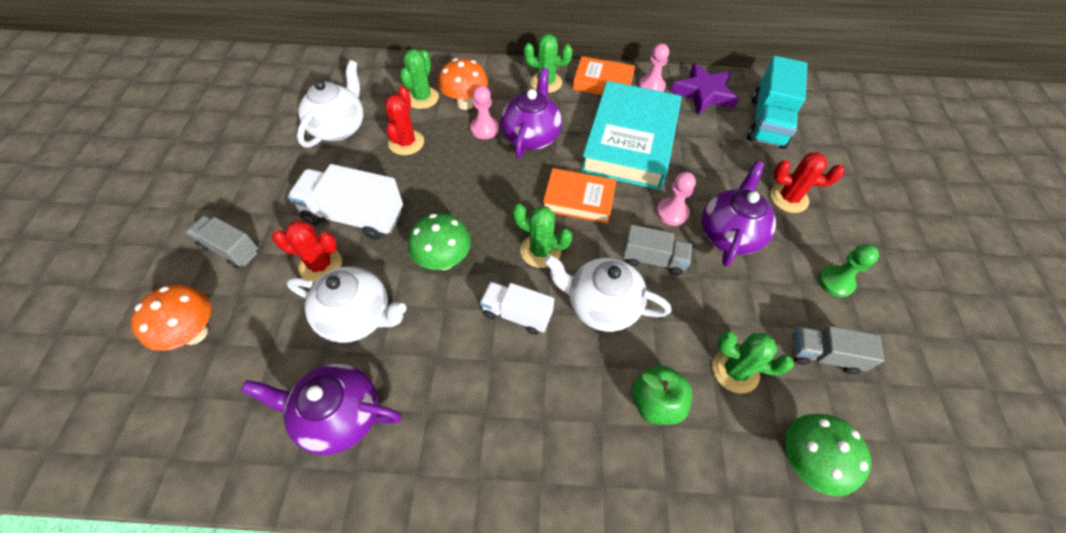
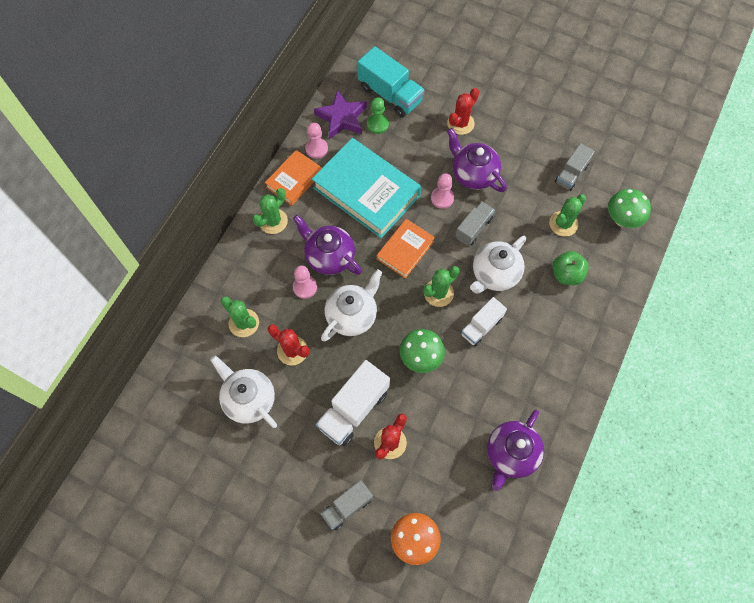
camera: 65 degrees left, 10 degrees up
white teapot [287,267,407,343] -> white teapot moved to [321,269,382,341]
orange mushroom [438,58,488,110] -> none
green pawn [818,244,879,297] -> green pawn moved to [367,97,389,134]

